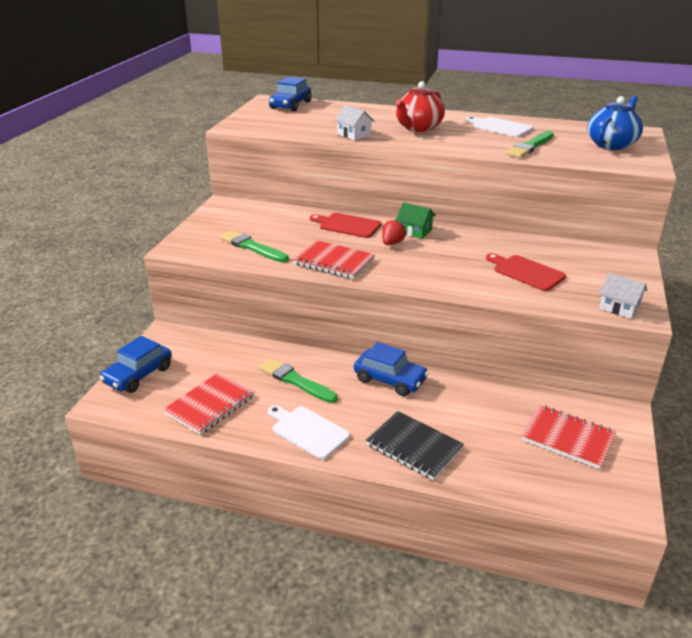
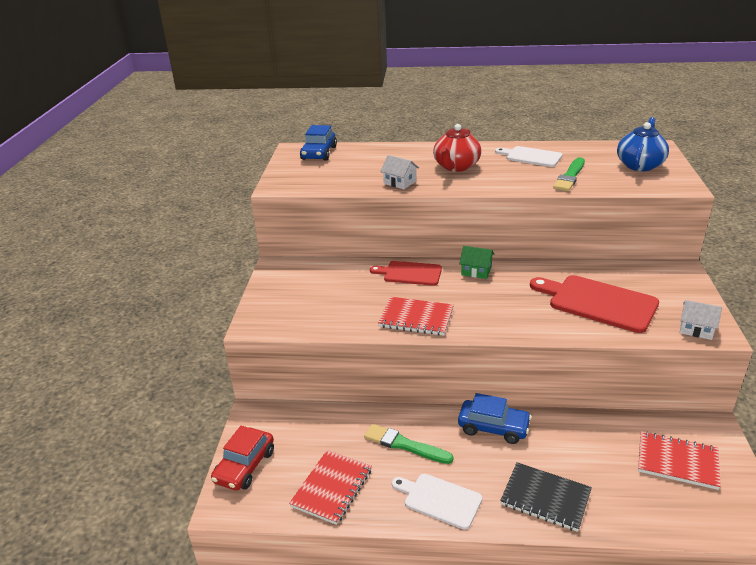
camera: 10 degrees left, 0 degrees up
blue car [99,336,172,393] -> red car [211,426,274,490]
green brush [220,230,289,263] -> none
red strawberry [382,219,406,245] -> none
red cutting board [486,253,566,291] -> red cutting board [530,275,659,333], size x1.61

